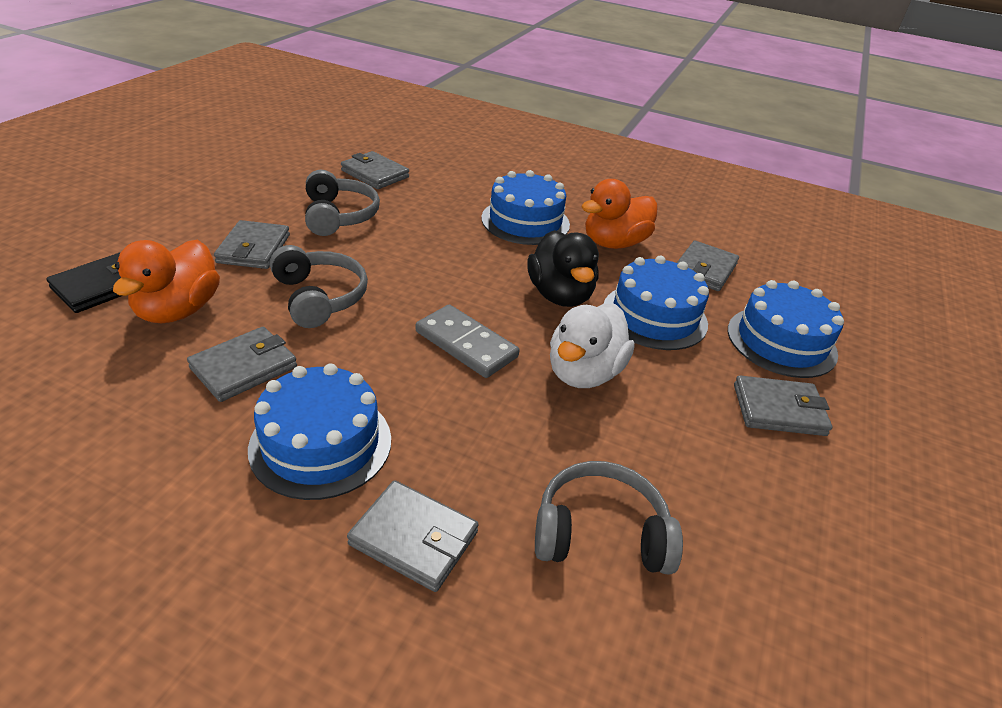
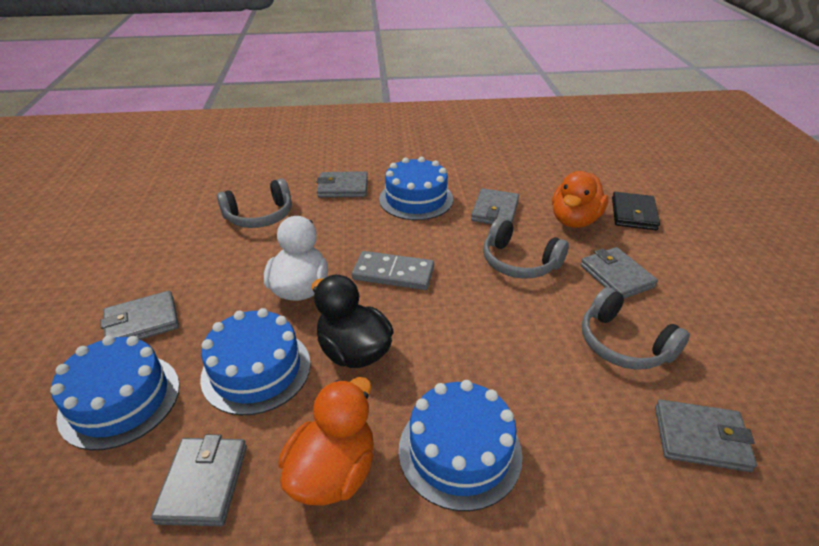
camera: 155 degrees right, 0 degrees up
orange duck [113,240,220,323] -> orange duck turned 135 degrees counterclockwise [552,171,608,228]

